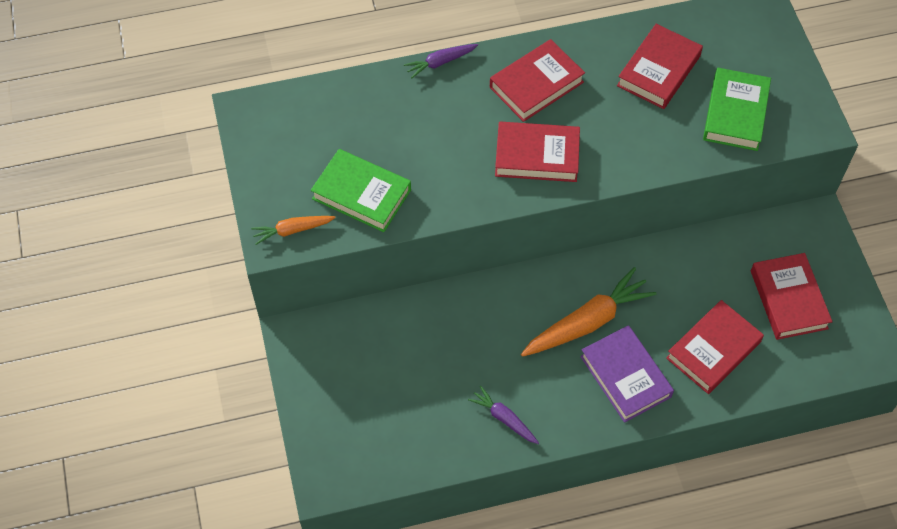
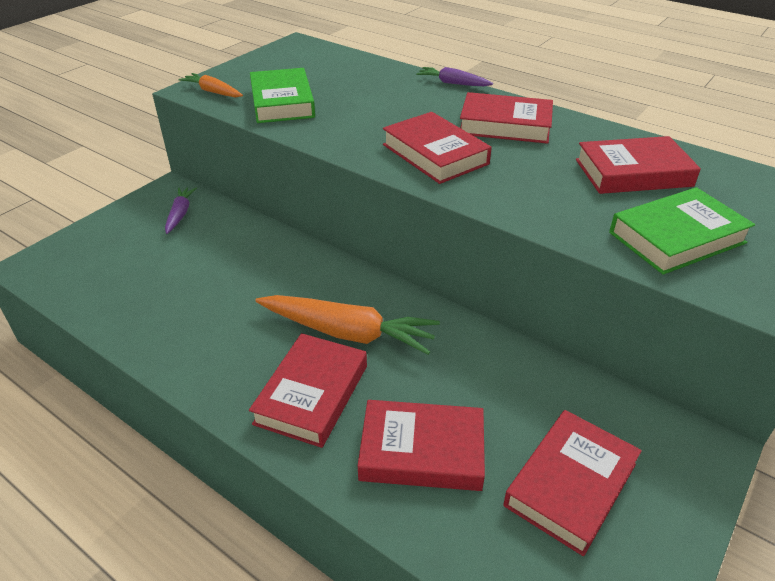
camera: 50 degrees right, 20 degrees down
purple carrot [468,386,539,444] -> purple carrot moved to [165,187,197,234]
purple book [580,325,674,423] -> red book [249,333,367,448]

